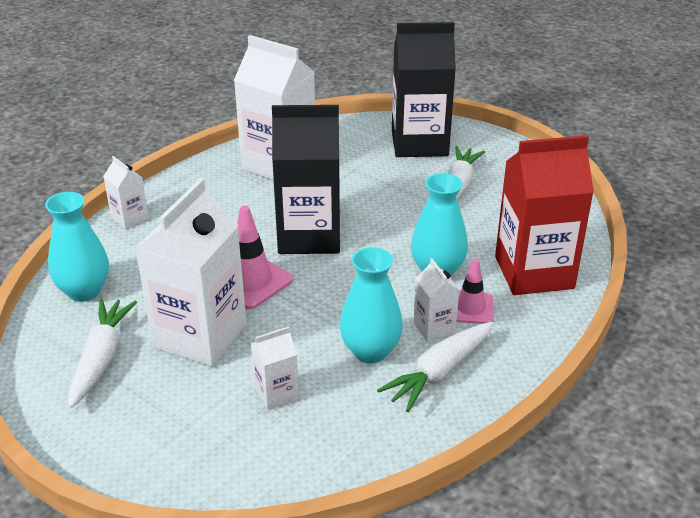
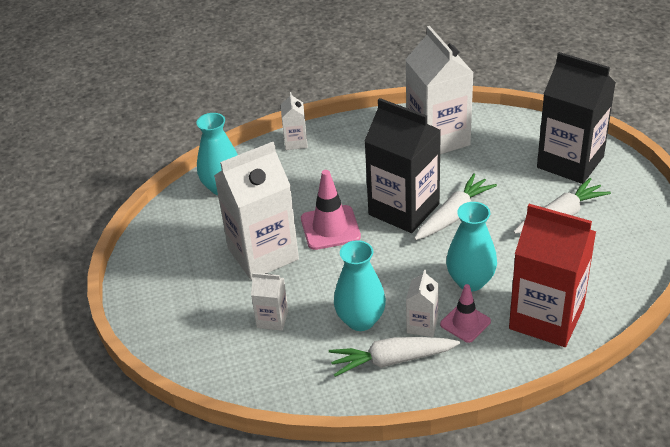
camera: 40 degrees right, 5 degrees up
white carrot [68,299,137,408] -> white carrot moved to [414,173,497,240]

